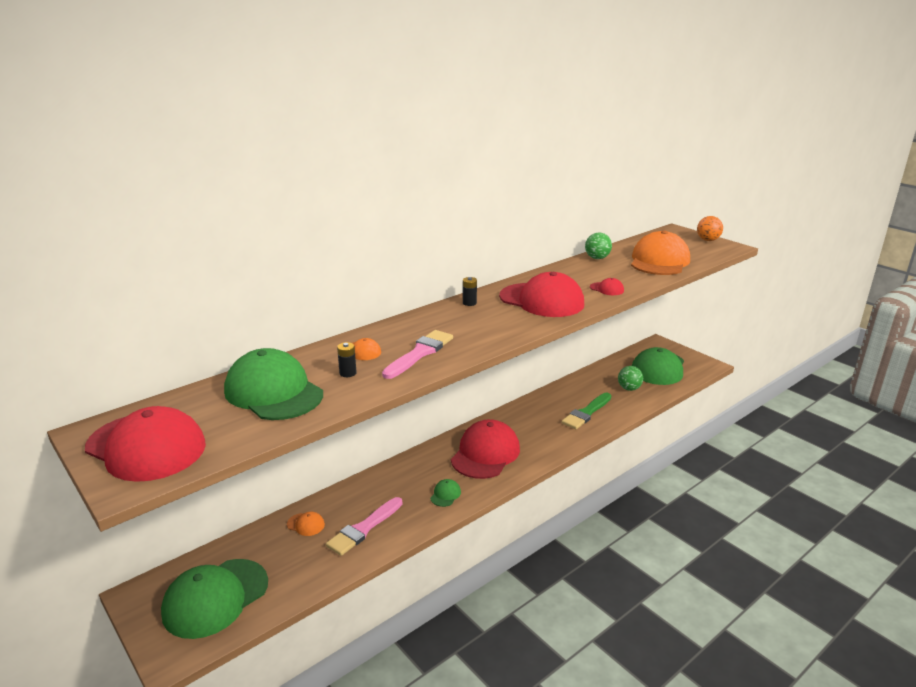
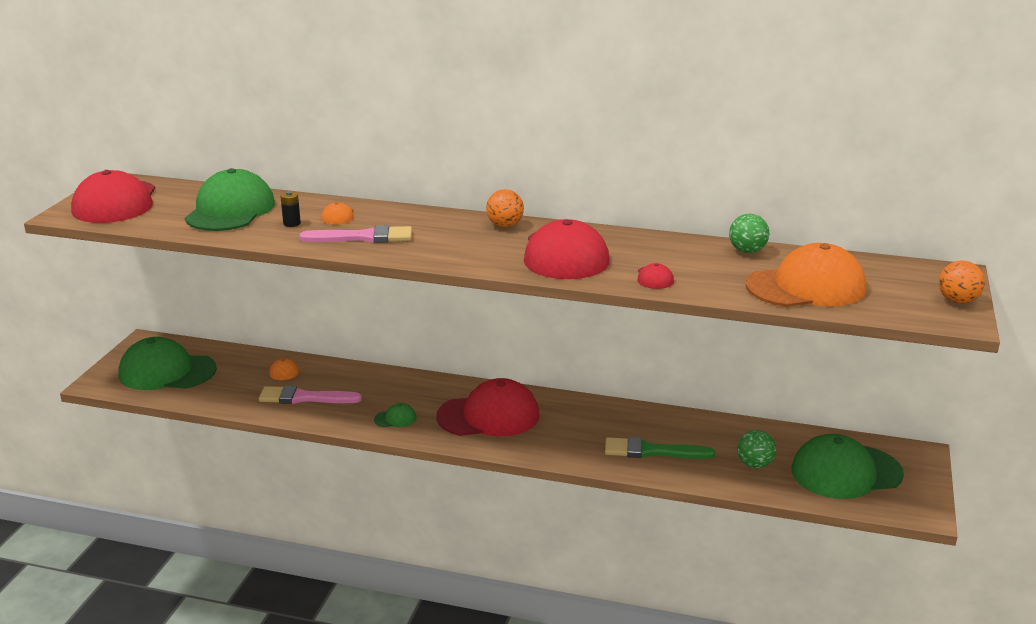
camera: 55 degrees right, 0 degrees up
black battery [463,277,477,306] -> orange ball [486,189,524,227]

